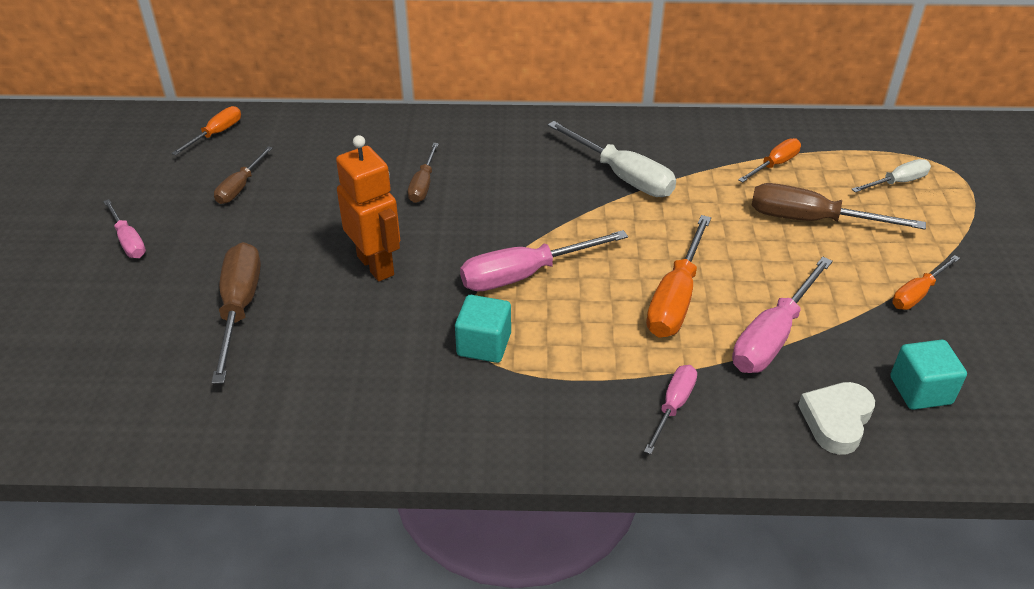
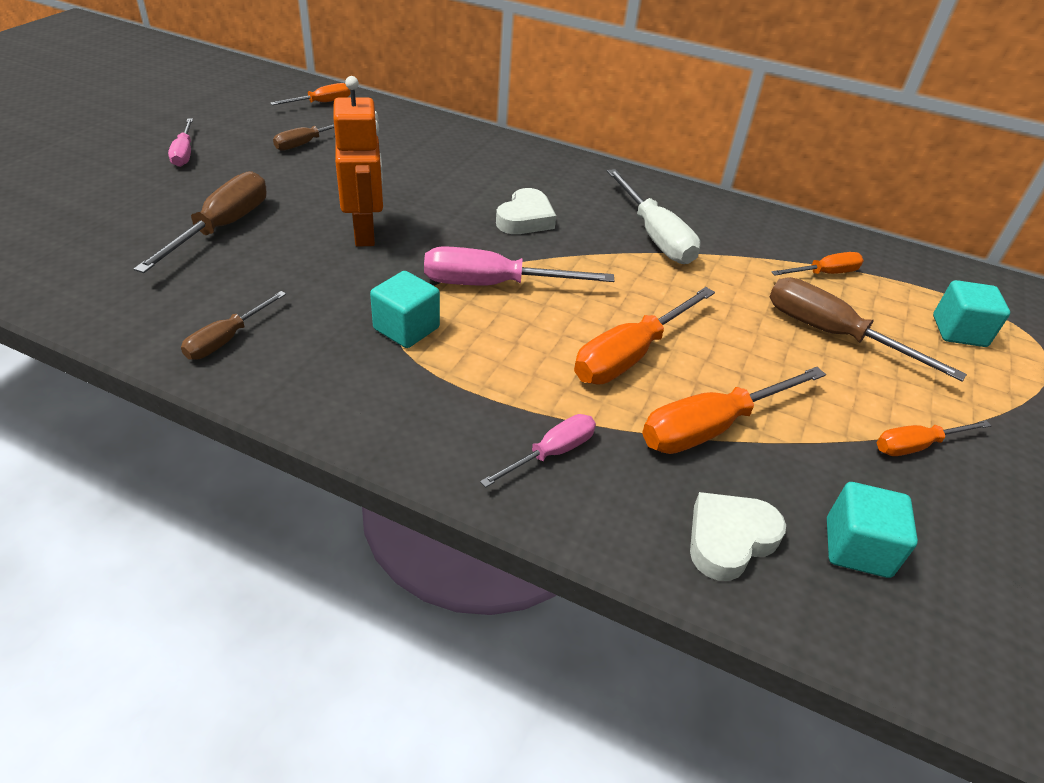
camera: 20 degrees right, 0 degrees up
brown screwdriver [408,143,439,203] -> brown screwdriver moved to [181,291,286,360]
pink screwdriver [732,257,833,373] -> orange screwdriver [642,367,826,454]
white screwdriver [852,159,931,192] -> turquoise cube [933,280,1010,347]
none -> white heart [496,188,556,234]

